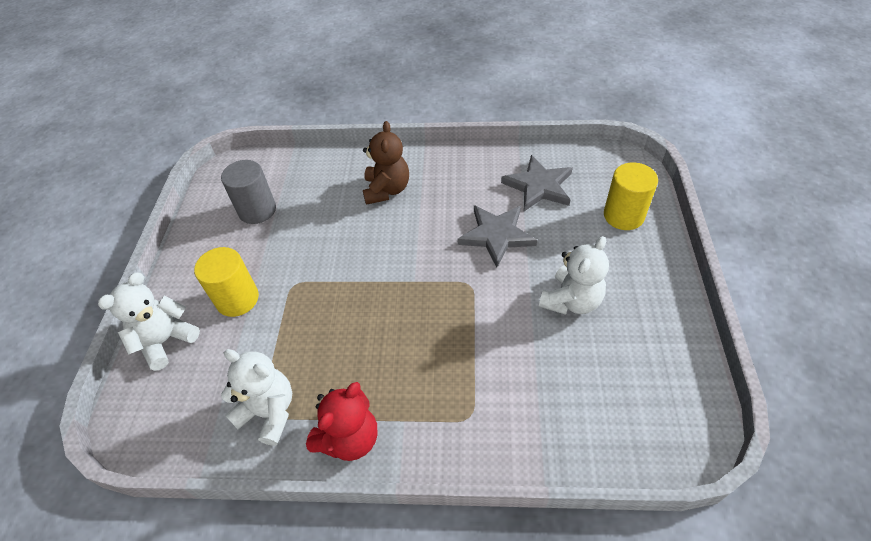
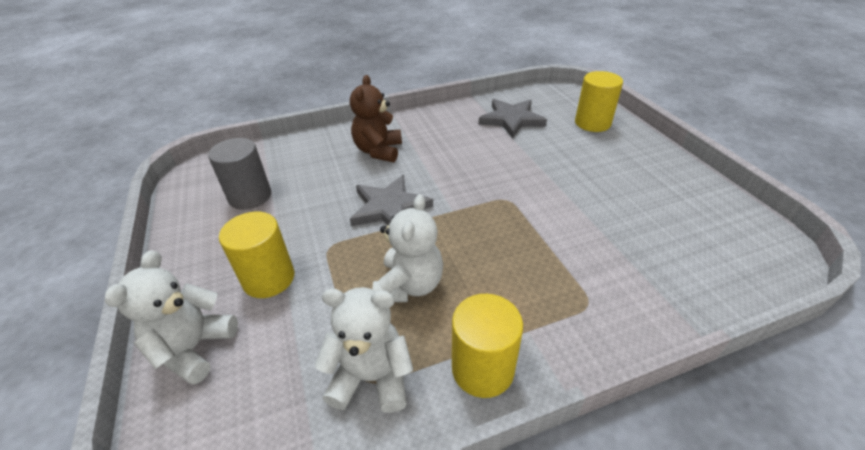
camera: 25 degrees left, 10 degrees down
red teddy bear [306,382,378,461] -> yellow cylinder [452,294,523,398]
brown teddy bear [363,121,409,205] -> brown teddy bear turned 150 degrees counterclockwise [350,75,402,162]
grey star [458,205,537,267] -> grey star moved to [350,175,433,226]
white teddy bear [539,236,609,315] -> white teddy bear moved to [373,194,443,302]

